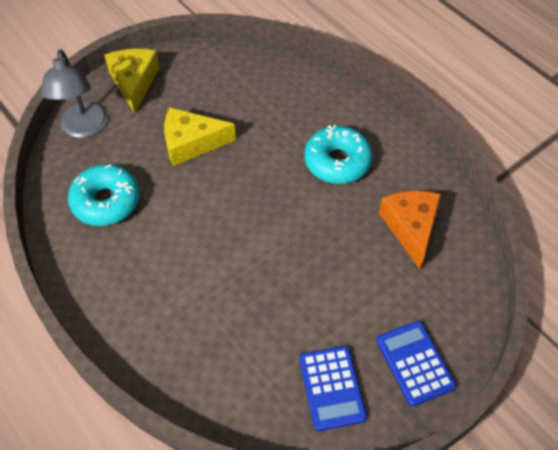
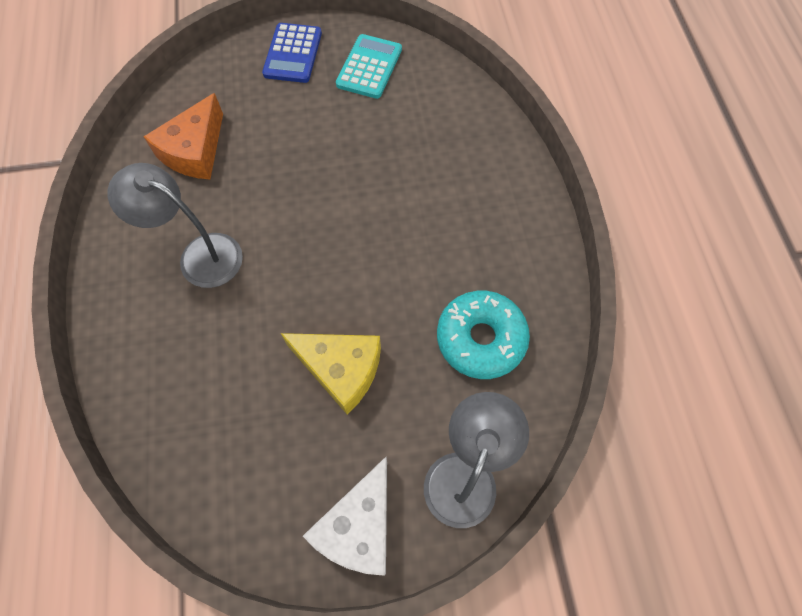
camera: 150 degrees left, 10 degrees up
yellow cheese [104,49,160,114] -> white cheese [303,457,387,576]
blue calculator [299,346,367,431] -> turquoise calculator [336,34,402,99]
turquoise donut [304,124,372,184] -> grey lamp [107,163,243,288]

